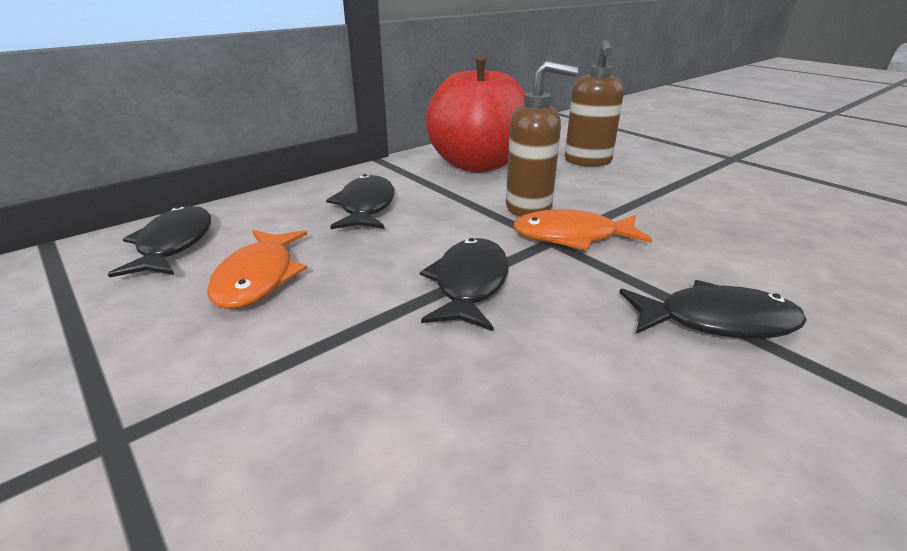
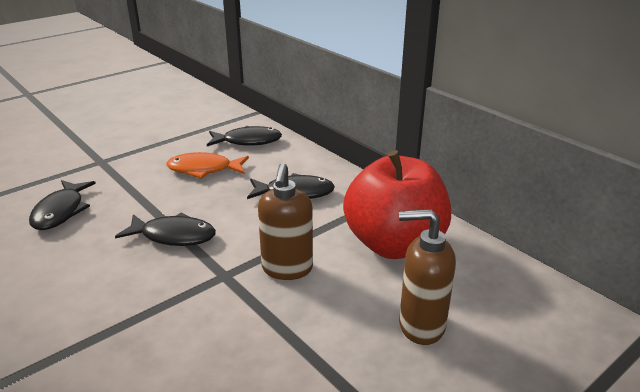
camera: 90 degrees right, 0 degrees up
orange fish [513,209,652,250] -> none
black fish [619,280,807,339] -> black fish moved to [29,180,96,230]

